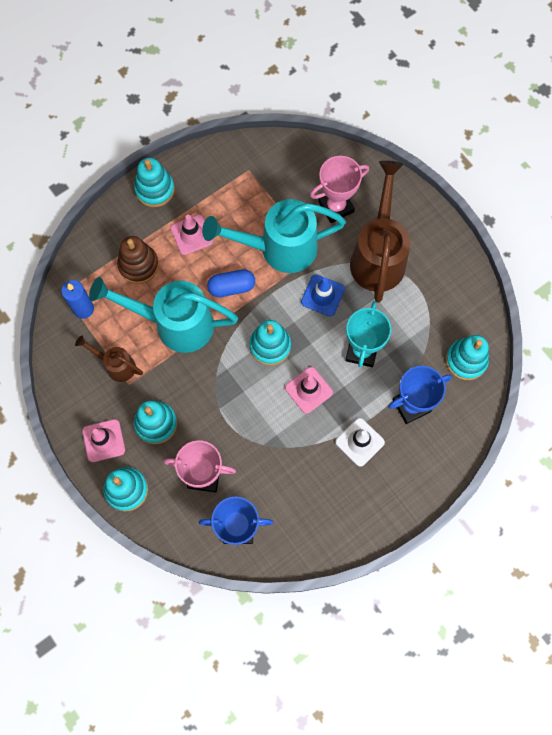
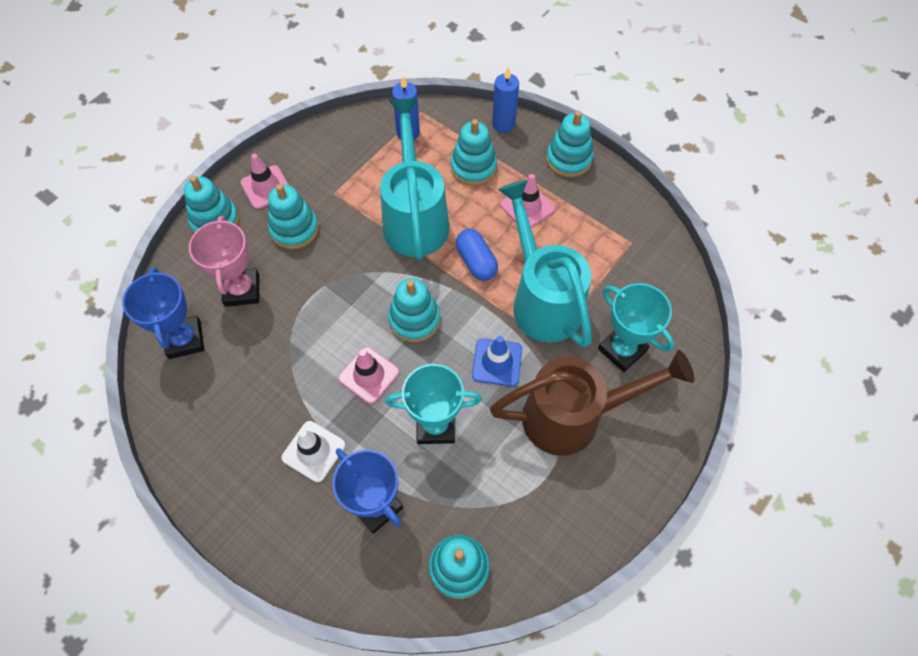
camera: 75 degrees right, 10 degrees down
brown watering can [75,335,143,382] -> none
brown stacking toy [117,236,159,284] -> turquoise stacking toy [451,119,497,186]
pink trophy [310,156,369,223] -> turquoise trophy [598,283,674,372]
none -> blue candle [492,67,519,133]

